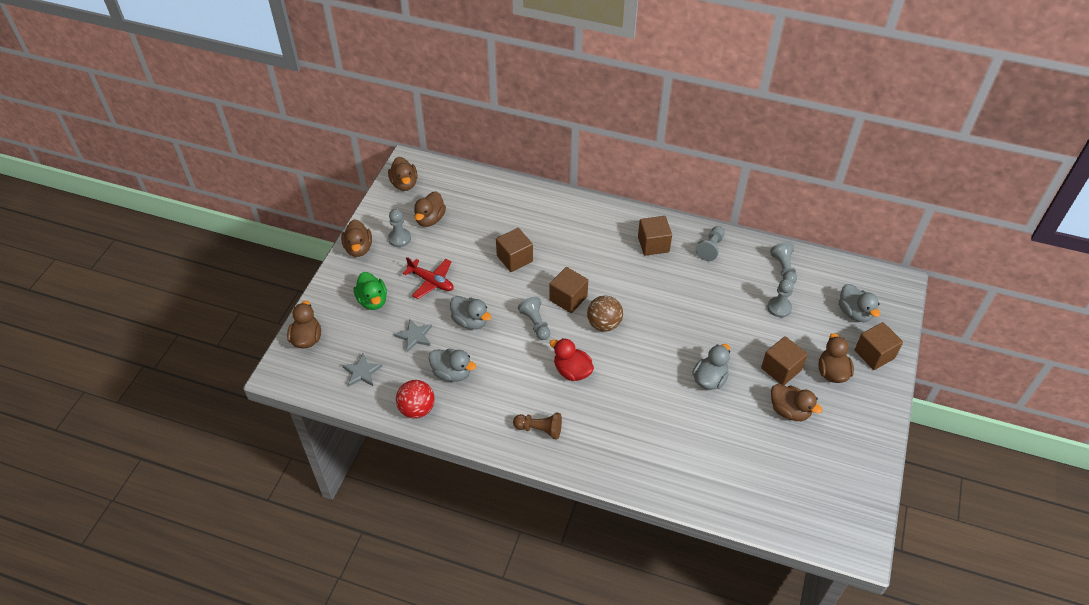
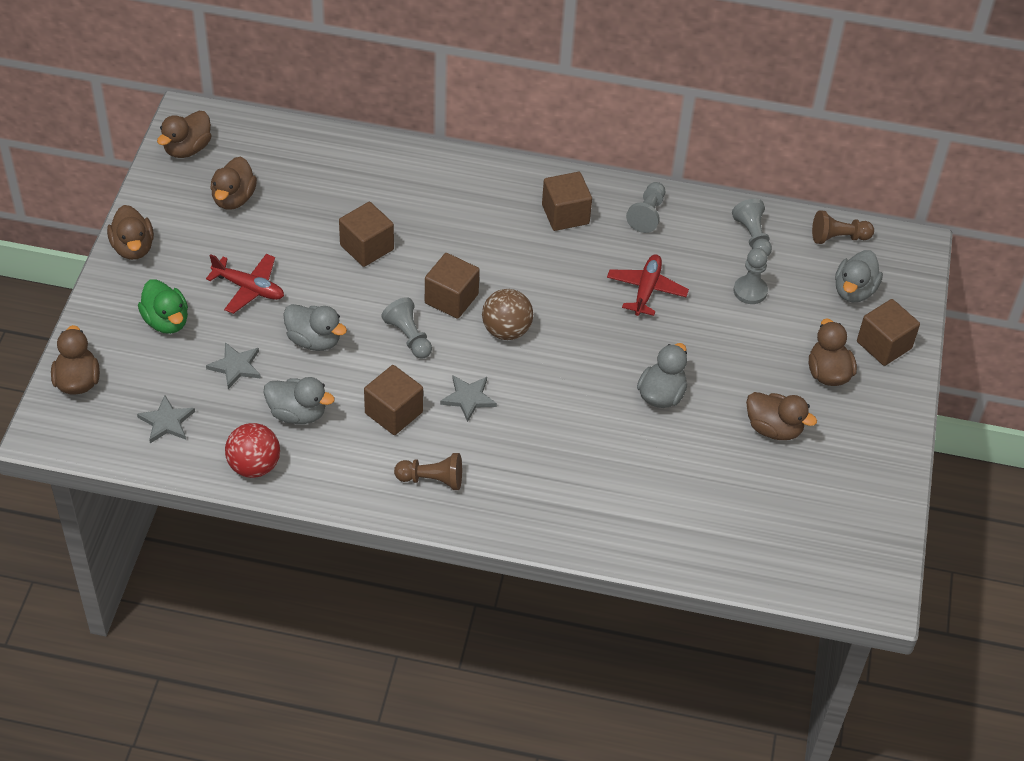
camera: 10 degrees left, 0 degrees up
brown duck [388,157,418,191] -> brown duck turned 60 degrees clockwise [157,111,211,158]
grey pawn [388,209,411,247] -> none
red duck [550,338,594,381] -> grey star [440,376,497,422]
brown cube [761,336,808,385] -> brown cube moved to [364,365,423,435]
grey duck [839,284,880,322] -> grey duck turned 60 degrees clockwise [835,250,883,302]
none -> red plane [607,254,689,316]
none -> brown pawn [812,210,874,244]

